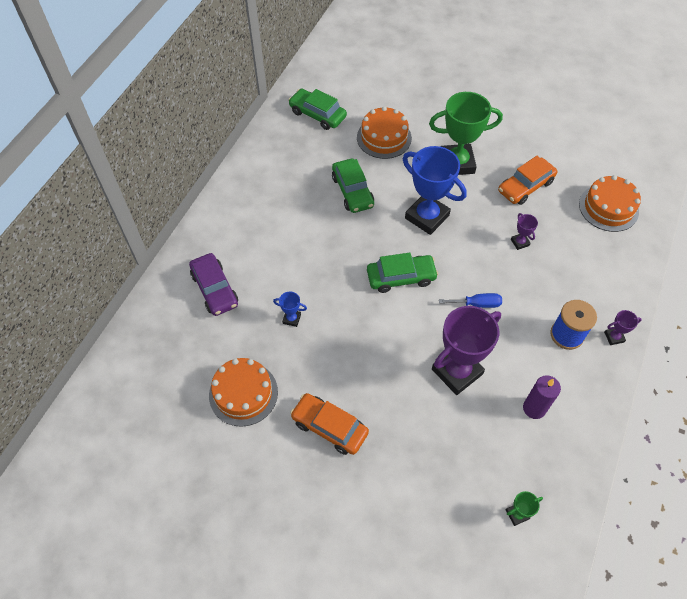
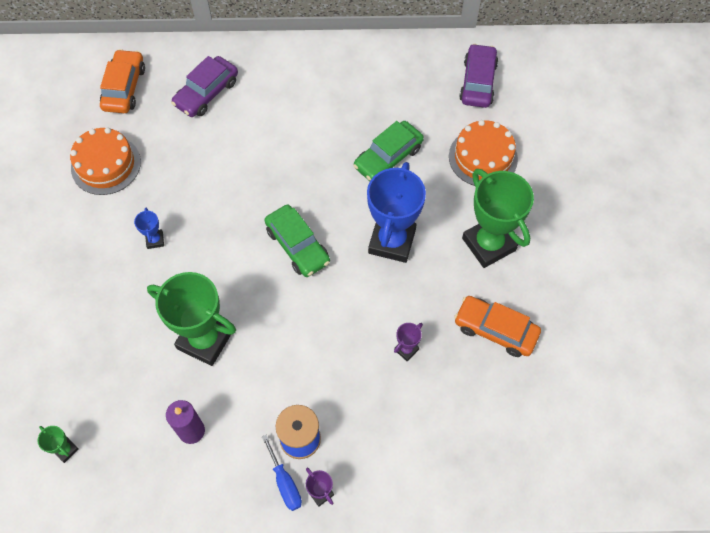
camera: 65 degrees right, 5 degrees up
blue trophy [273,292,307,327] -> blue trophy moved to [134,208,164,249]
green car [288,88,347,130] -> purple car [459,44,498,108]
orange car [290,393,369,455] -> orange car moved to [100,49,145,113]
purple trophy [432,306,501,395] -> green trophy [147,272,236,366]
blue screwdriver [439,293,502,308] -> blue screwdriver moved to [262,435,302,511]
orange cake [579,175,641,232] -> none

